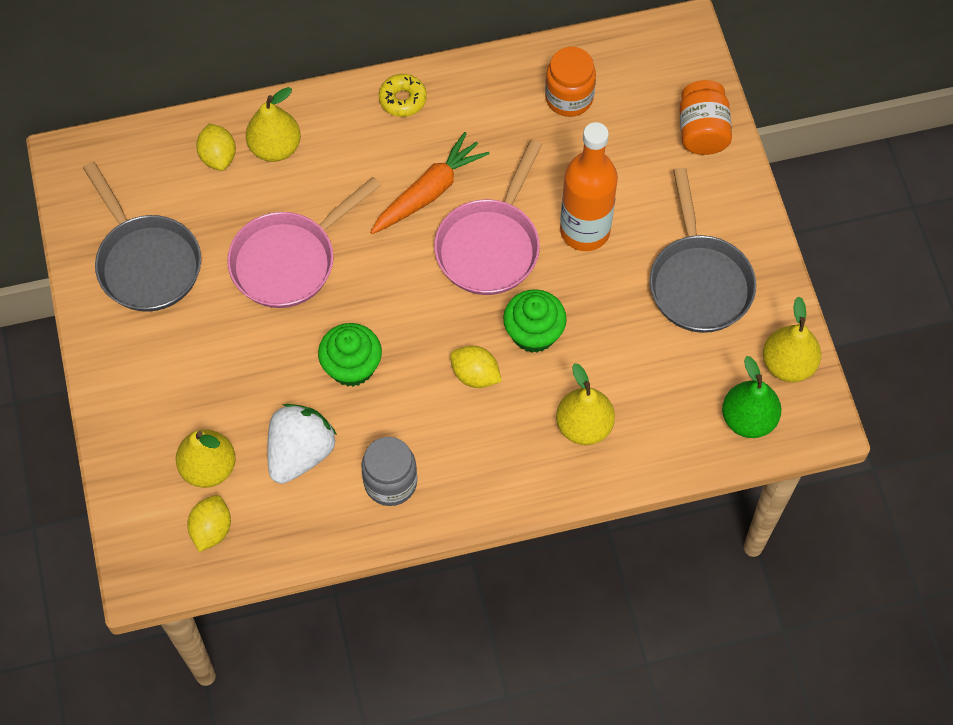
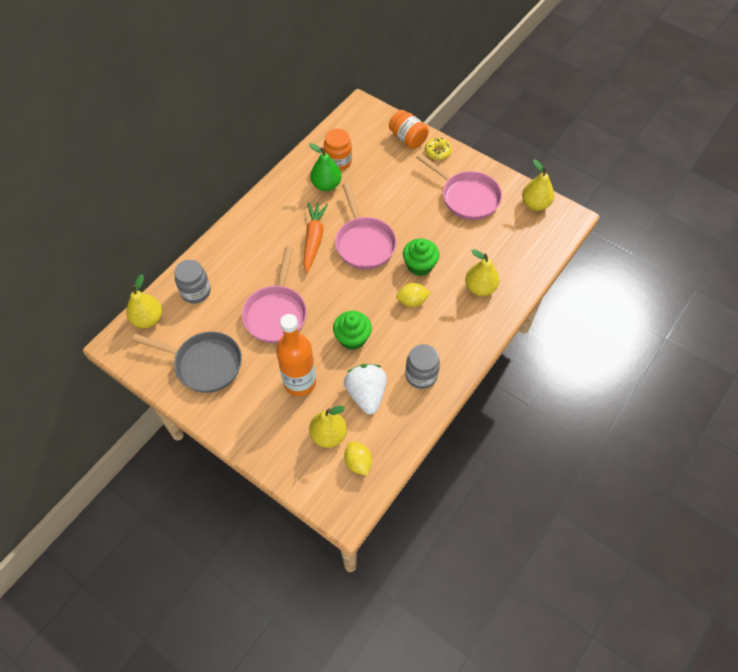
camera: 40 degrees left, 5 degrees down
yellow lemon [196,123,236,171] -> grey jar [174,260,211,303]
yellow pear [246,87,301,162] -> yellow pear moved to [126,274,162,328]
yellow donut [379,74,427,117] -> yellow donut moved to [425,138,452,160]
orange bottle [560,122,618,251] -> orange bottle moved to [276,314,316,396]
grey pan [650,167,756,333] -> pink pan [416,153,502,220]
green pear [722,356,781,438] -> green pear moved to [309,143,341,191]

